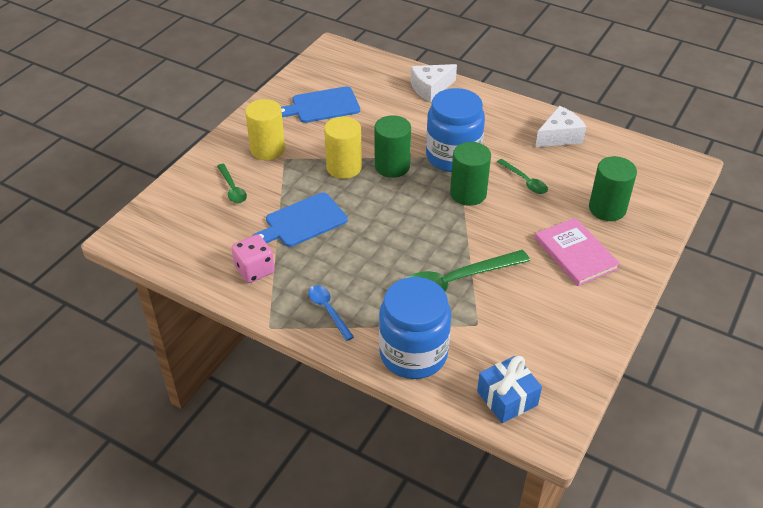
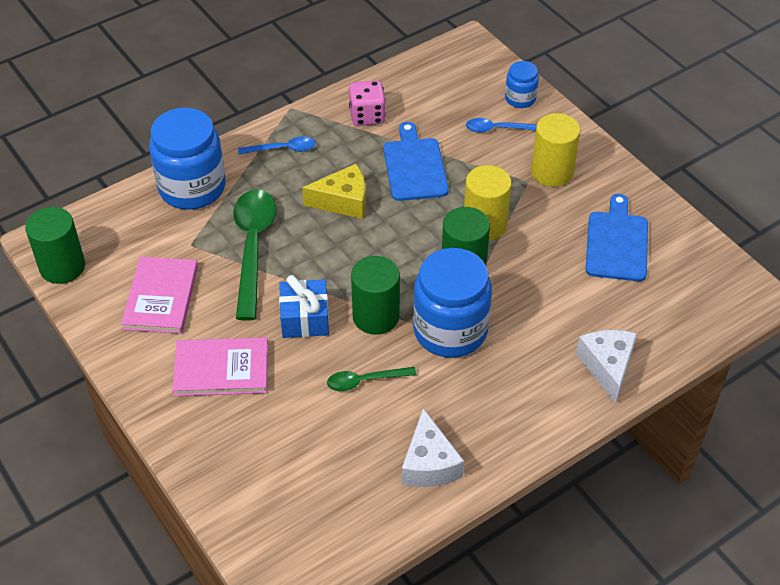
camera: 115 degrees right, 5 degrees up
green spoon [217,164,247,203] -> blue spoon [466,118,537,133]
blue gift [477,356,542,423] -> blue gift moved to [279,275,329,338]
green cylinder [589,156,637,221] -> green cylinder moved to [25,207,85,284]
none -> pink book [121,257,198,334]
none -> yellow cheese [302,164,366,219]
none -> blue jar [505,61,539,108]

